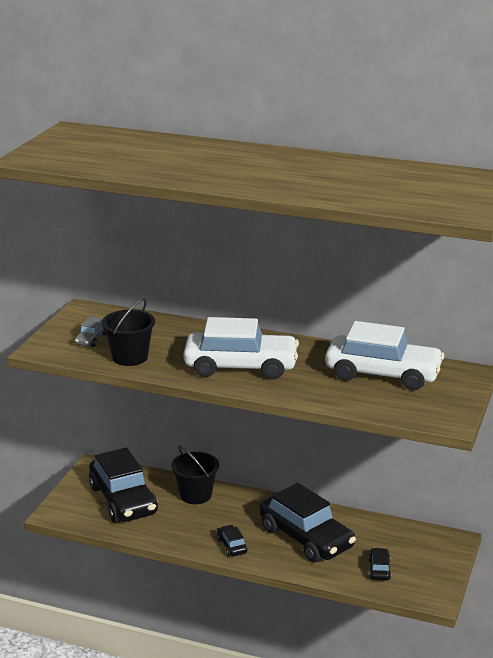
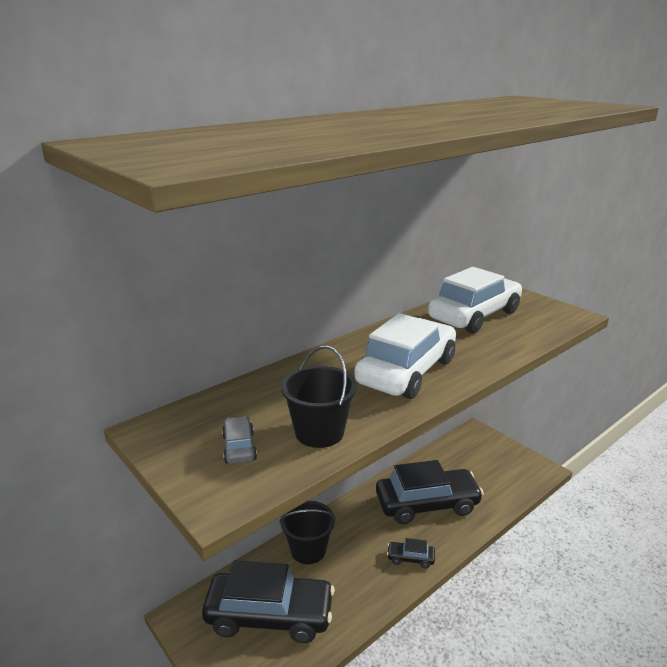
camera: 60 degrees left, 0 degrees up
grey car [75,316,106,347] -> grey car turned 150 degrees counterclockwise [222,416,257,464]
black car [369,548,391,581] -> none

